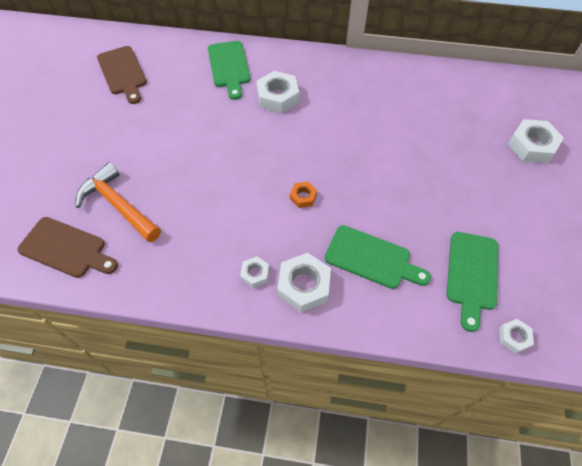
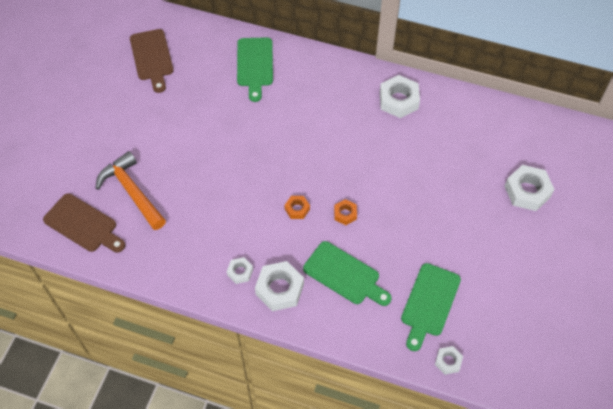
camera: 10 degrees right, 0 degrees up
white nut [257,71,299,113] -> white nut moved to [380,75,420,118]
none -> orange nut [334,199,357,225]

